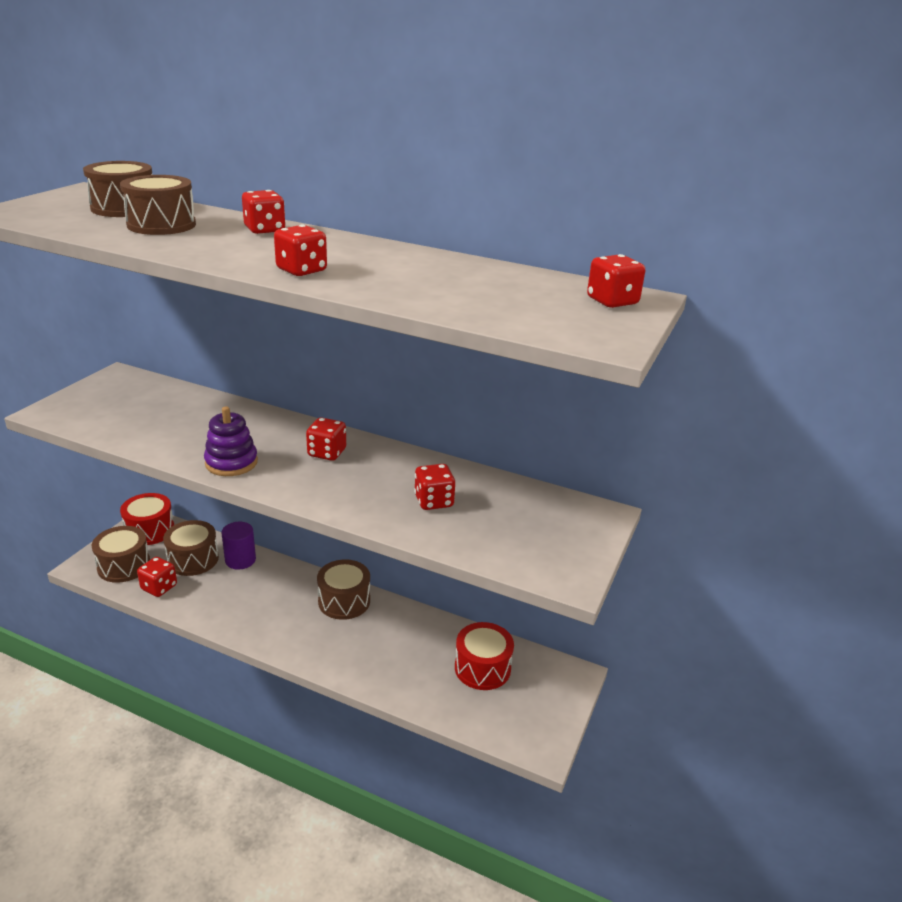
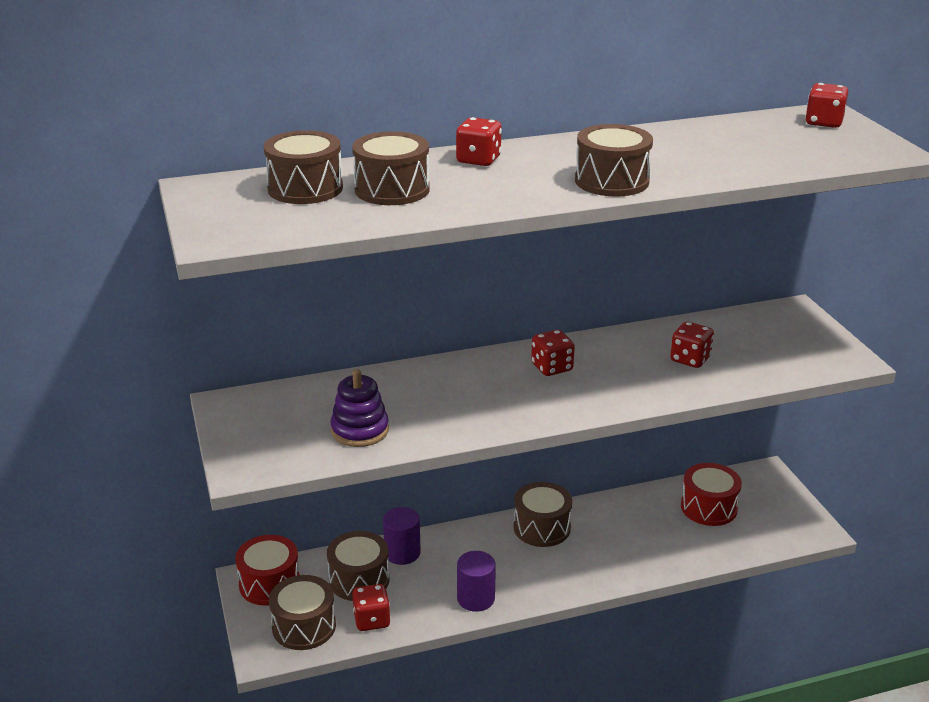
camera: 40 degrees left, 0 degrees up
purple stacking toy [204,407,258,476] -> purple stacking toy moved to [330,369,389,447]
red dice [274,225,327,276] -> brown drum [575,124,653,197]
none -> purple cylinder [457,551,496,612]

